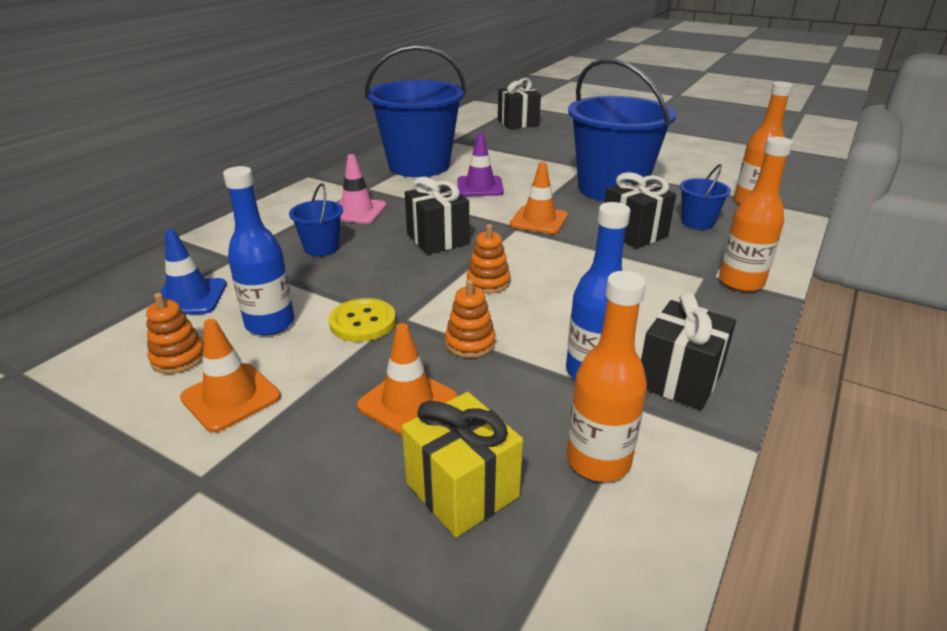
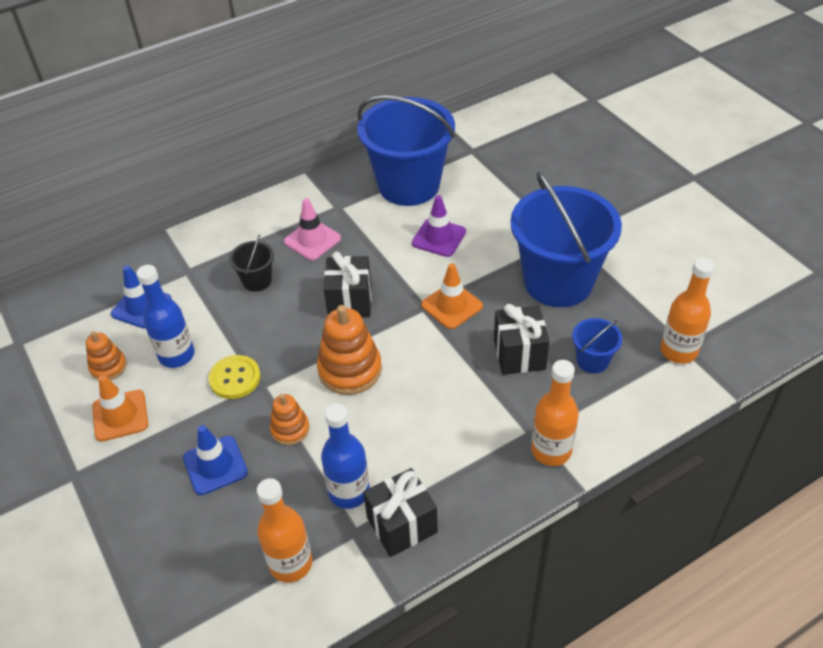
camera: 30 degrees right, 15 degrees up
blue bucket [289,183,343,256] -> black bucket [229,235,274,292]
orange traffic cone [357,323,457,436] -> blue traffic cone [183,425,248,495]
yellow gift [402,392,523,537] -> none
orange stacking toy [467,224,511,294] -> orange stacking toy [317,305,382,395], size x1.73
black gift [498,78,541,129] -> none

